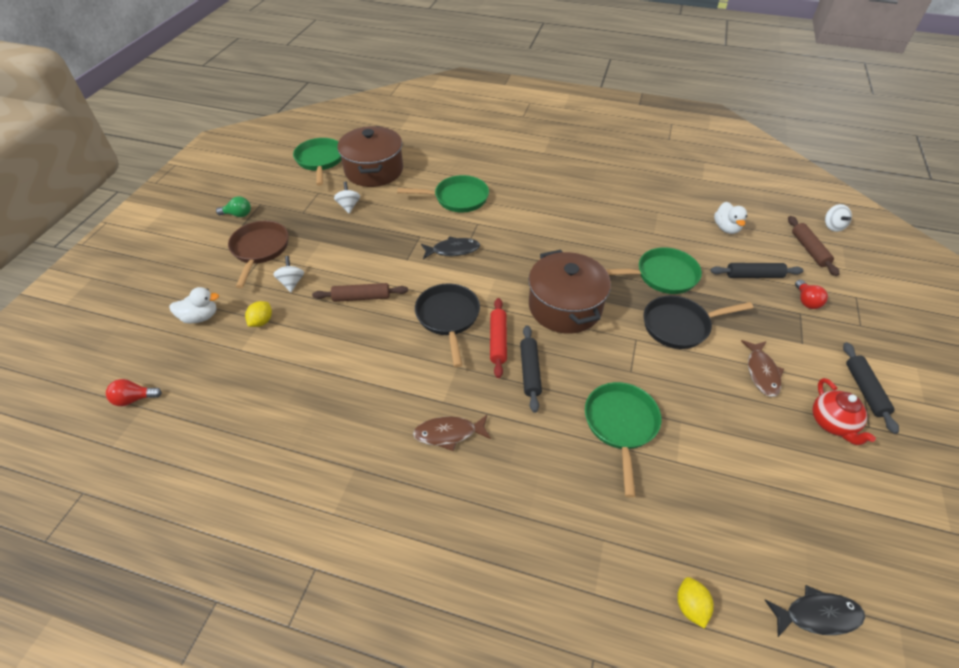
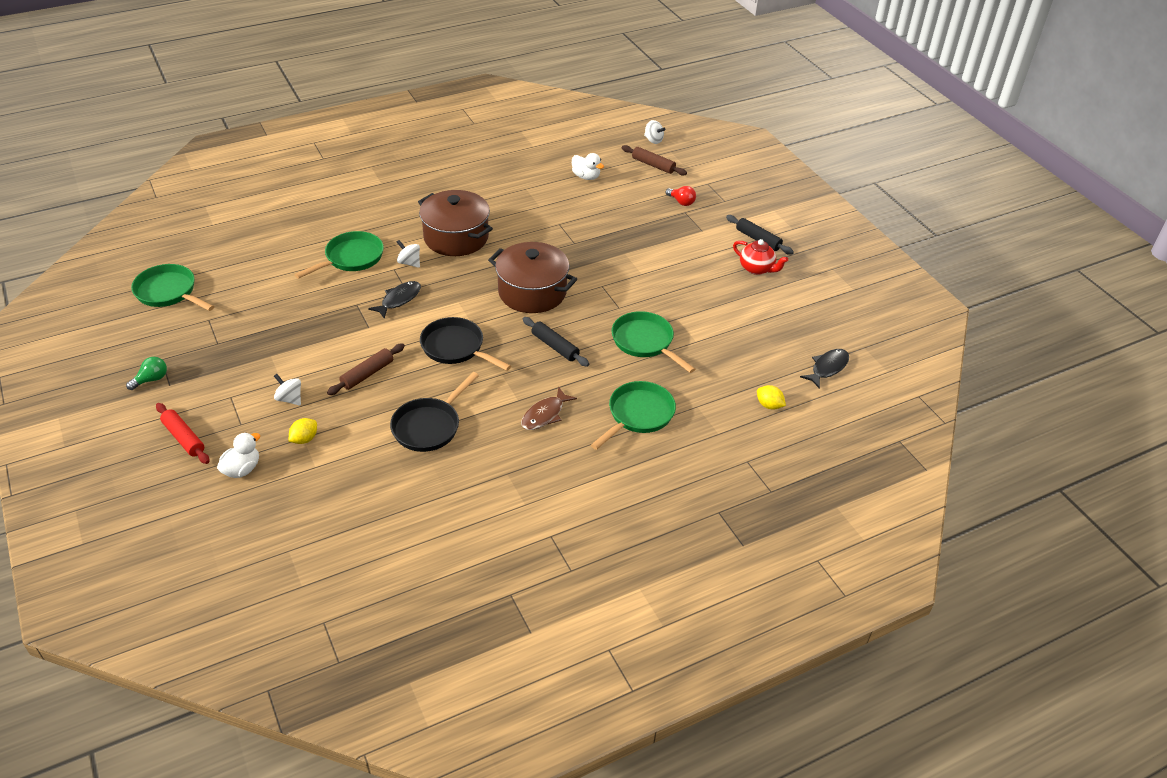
camera: 45 degrees left, 5 degrees down
red light bulb [106,379,162,406] -> none
brown pan [228,221,289,288] -> none
yellow lemon [245,301,272,327] -> yellow lemon turned 60 degrees clockwise [289,418,317,444]
white spinning top [334,182,360,213] -> white spinning top moved to [397,240,420,268]
brown pot [337,126,403,187] -> brown pot moved to [418,190,493,256]
red rolling pin [490,298,507,378] -> red rolling pin moved to [156,403,209,464]
green pan [605,247,702,294] -> green pan moved to [591,381,676,450]
black pan [644,296,753,349] -> black pan moved to [390,372,479,452]
black rolling pin [710,263,804,278] -> none
brown fish [741,340,784,397] -> none

